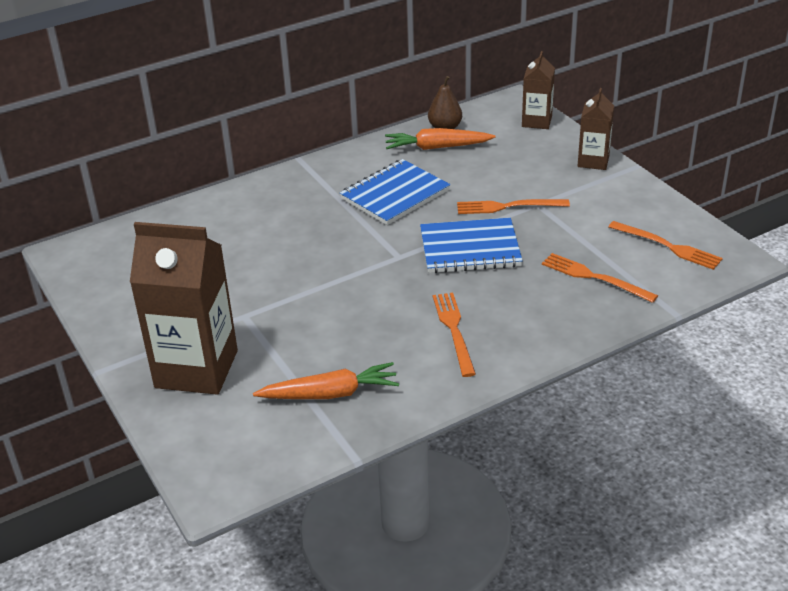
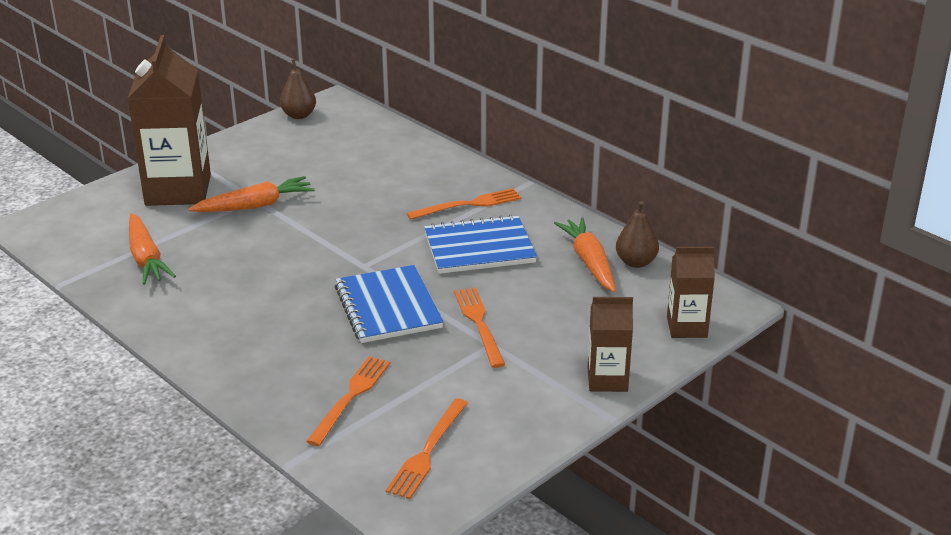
camera: 75 degrees right, 5 degrees down
blue notebook [340,159,450,225] -> blue notebook turned 45 degrees counterclockwise [424,215,537,274]
orange fork [433,293,476,377] -> orange fork moved to [407,188,521,220]
none -> orange carrot [188,176,315,212]
none -> brown pear [280,59,316,119]

